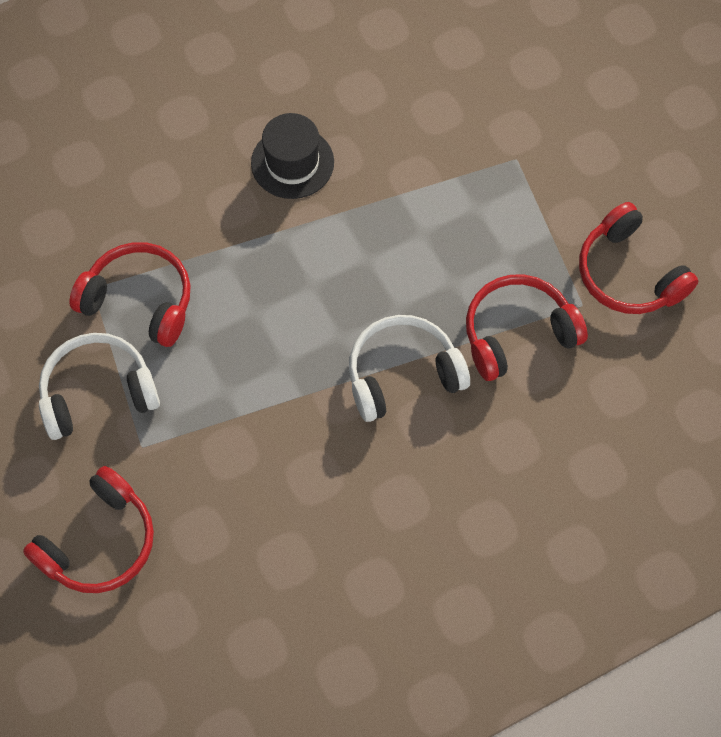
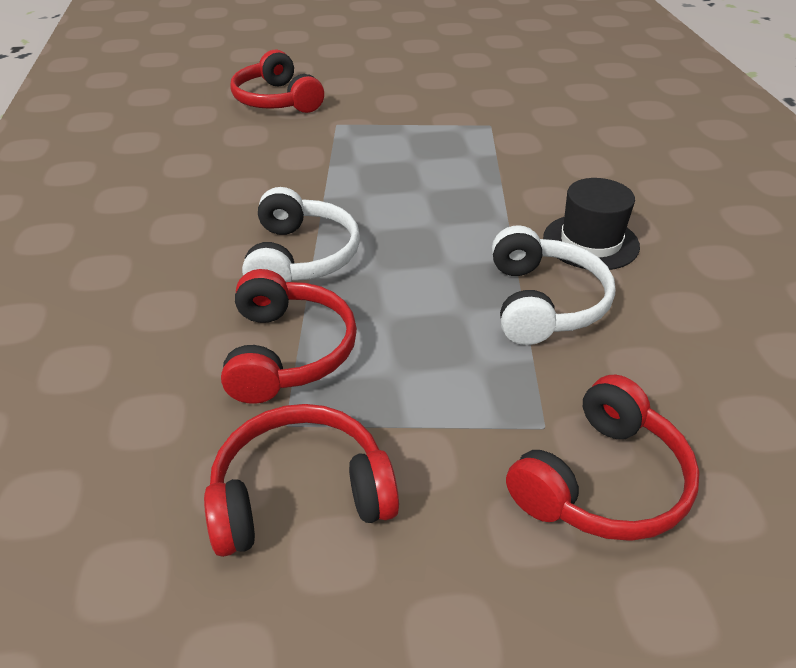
camera: 110 degrees right, 25 degrees down
white headphones [39,333,160,440] -> white headphones moved to [492,225,616,345]
red headphones [69,242,191,347] -> red headphones moved to [506,375,700,541]

